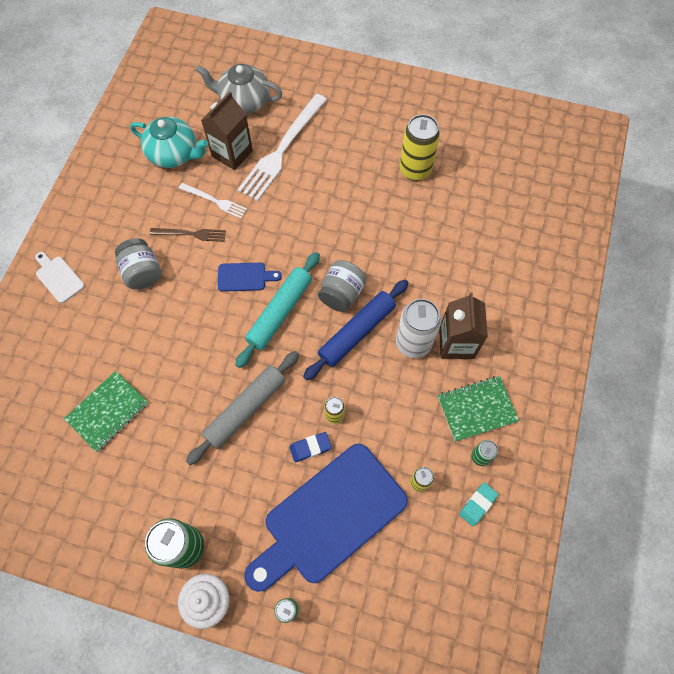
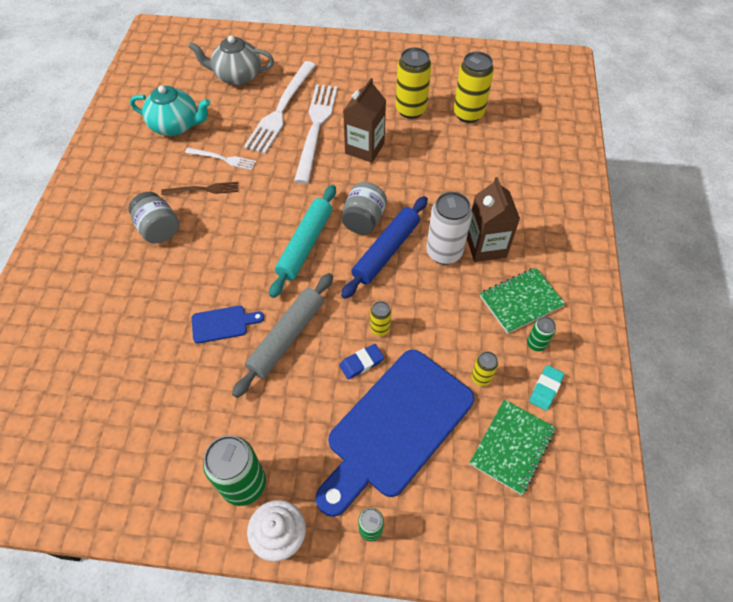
camera: 10 degrees left, 10 degrees down
white cutting board [35,252,85,303] -> none
green notebook [64,371,148,452] -> green notebook moved to [470,399,556,495]
brown carton [201,92,253,171] -> brown carton moved to [343,78,386,163]
blue cutting board [218,263,282,292] -> blue cutting board moved to [192,306,264,344]
none -> white fork [294,84,338,184]
none -> yellow can [453,51,494,123]

